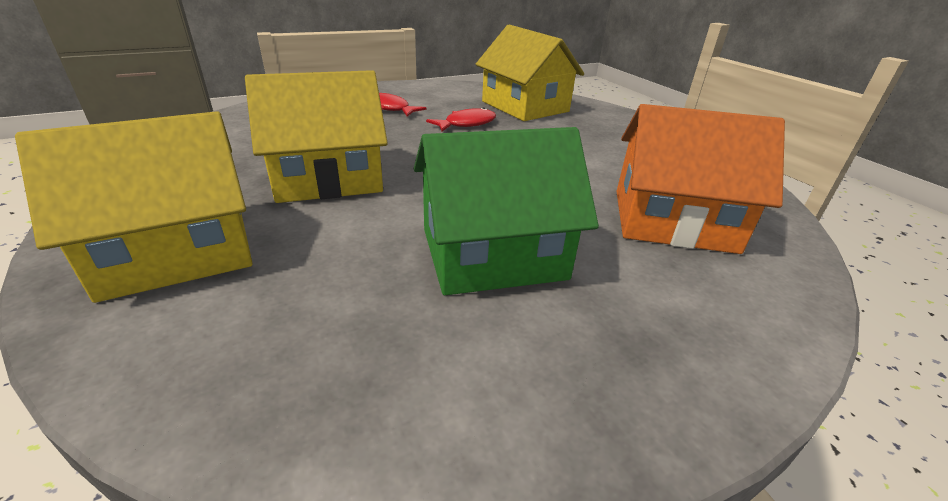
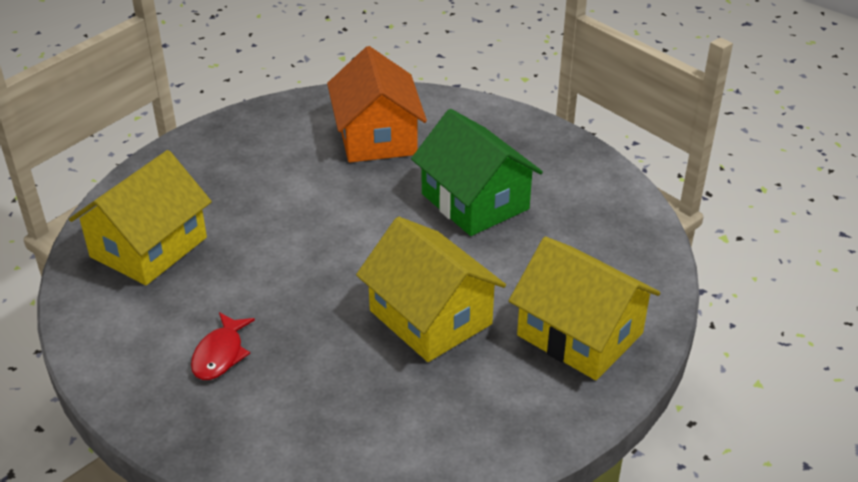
camera: 110 degrees left, 5 degrees up
red fish [426,107,496,131] -> none

